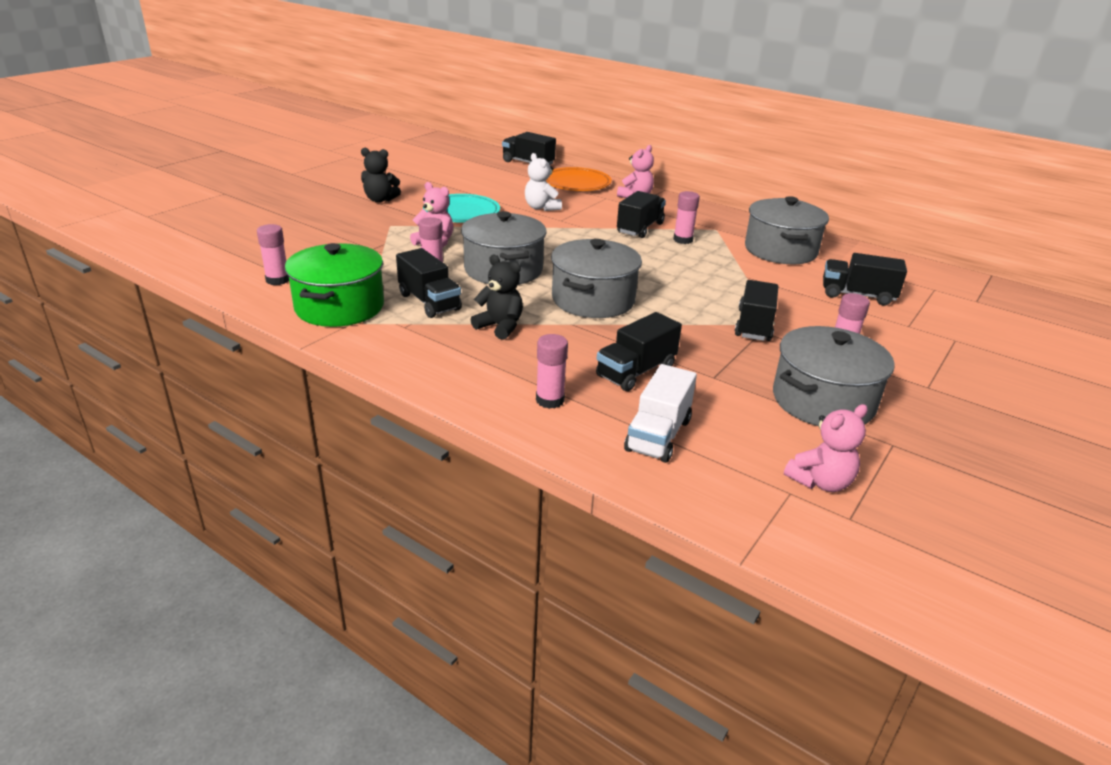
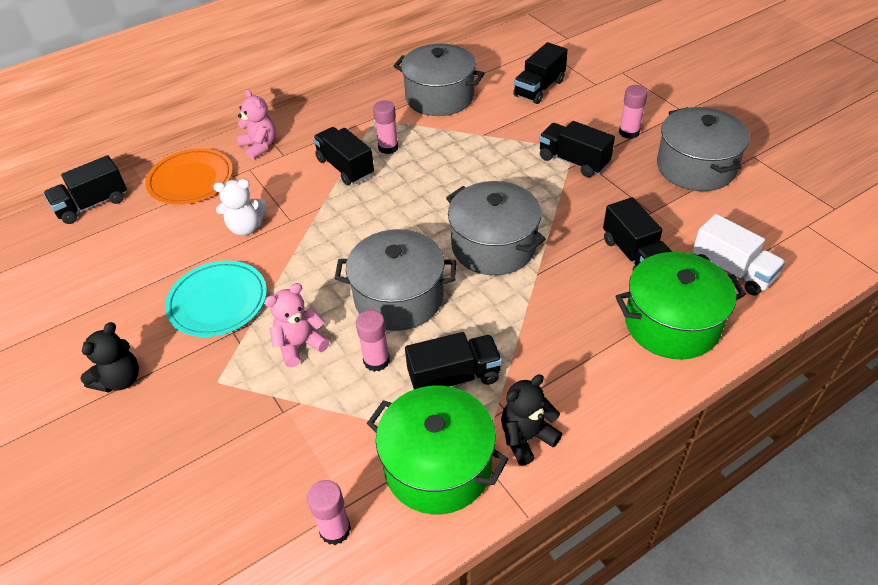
camera: 65 degrees left, 15 degrees up
black teddy bear [471,255,523,340] -> black teddy bear moved to [501,374,562,466]
pink glue stick [536,334,568,409] -> green pot [615,252,746,359]
pink teddy bear [784,404,868,492] -> none

